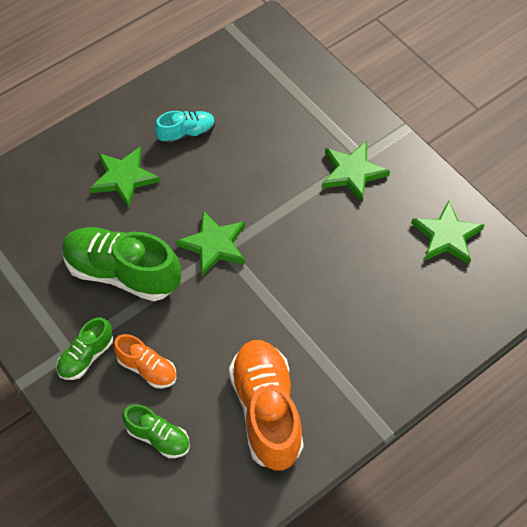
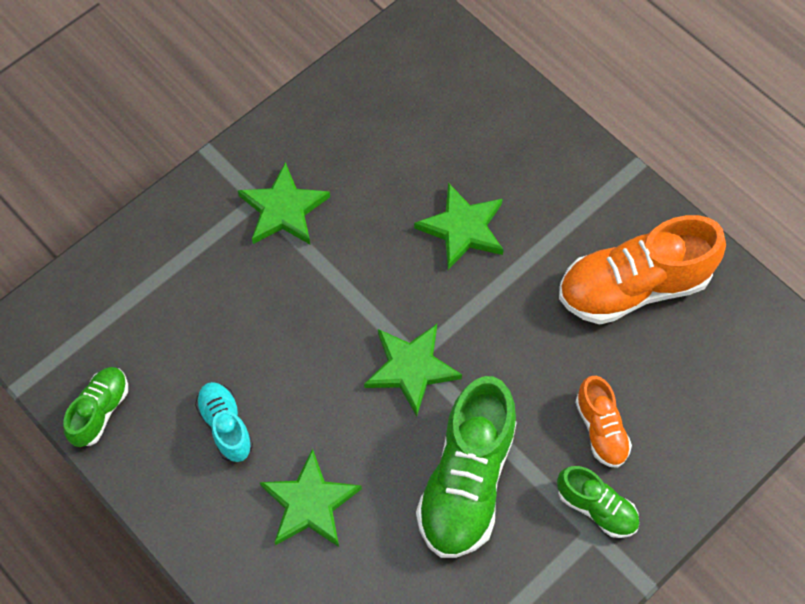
camera: 95 degrees left, 5 degrees up
orange shoe [113,334,176,388] -> orange shoe turned 135 degrees clockwise [575,376,632,468]
green shoe [122,404,190,458] -> green shoe moved to [63,367,128,447]
green star [411,200,484,264] -> green star moved to [414,183,504,270]

